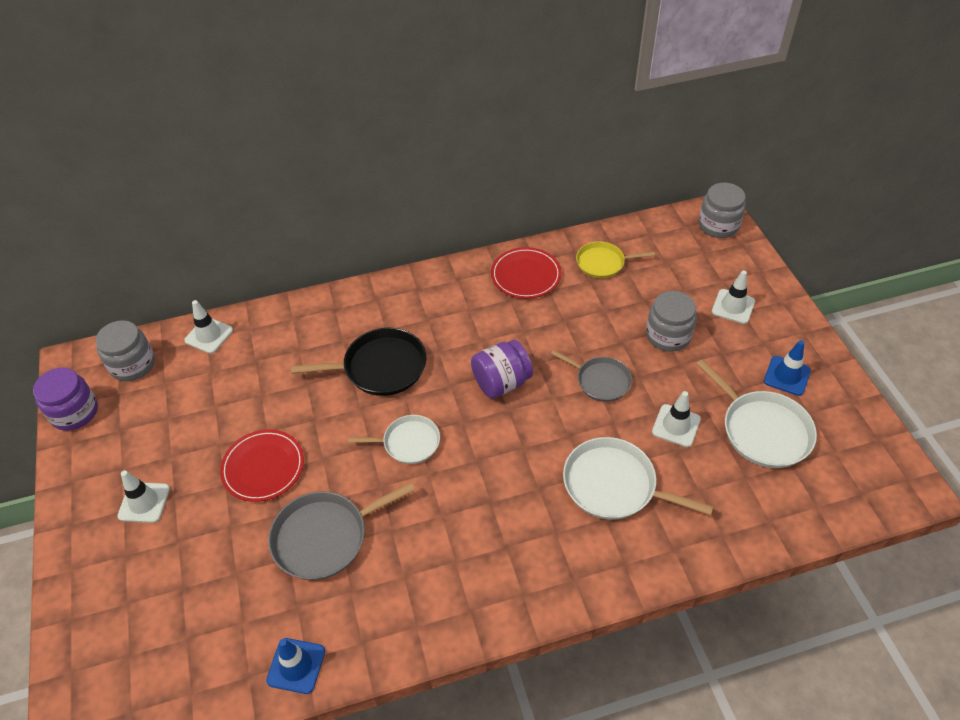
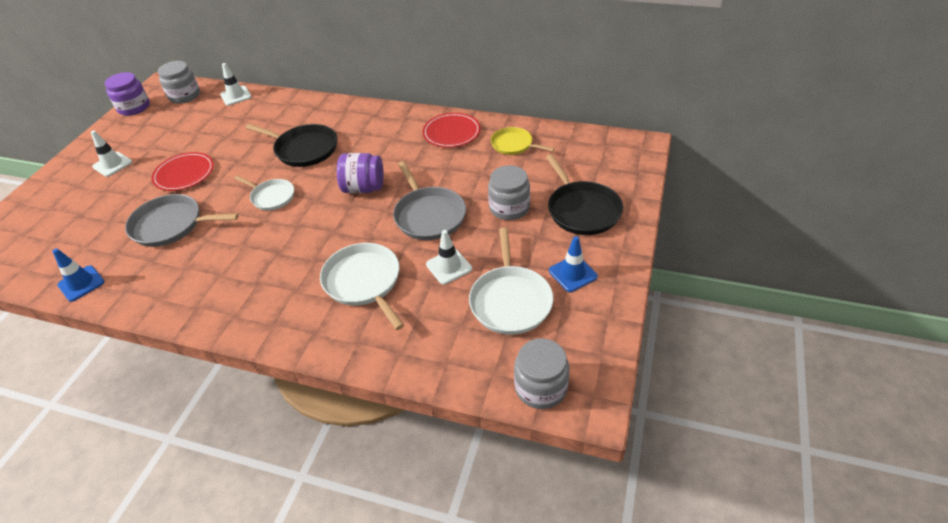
camera: 35 degrees right, 5 degrees down
grey pan [551,350,632,402] -> grey pan [393,161,466,240], size x1.56
grey jar [698,183,746,238] -> grey jar moved to [514,338,570,409]
white traffic cone [712,270,755,324] -> black pan [546,154,623,235]

